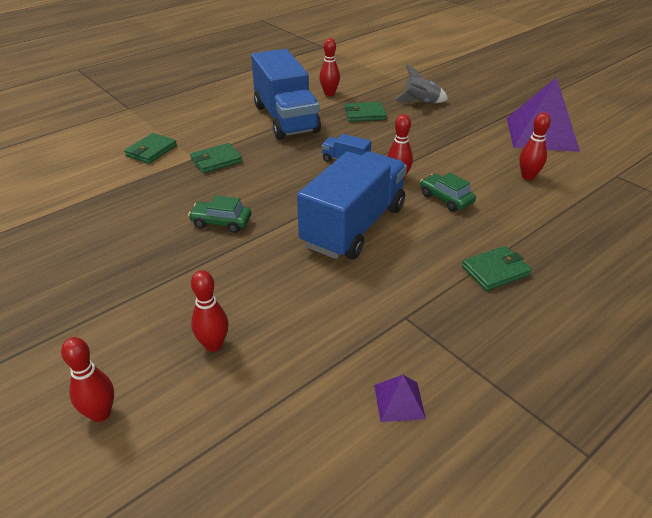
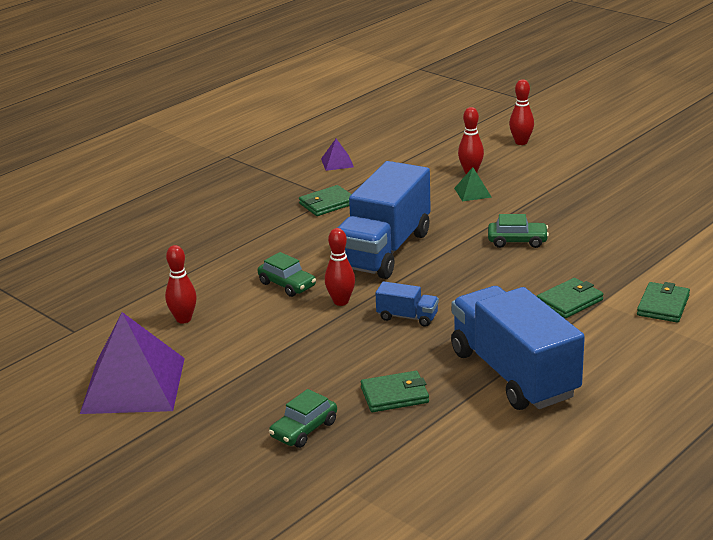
camera: 175 degrees right, 10 degrees down
red bowling pin [319,38,340,96] -> none
grey rocket [394,65,448,103] -> green car [269,389,337,448]
green wallet [462,246,532,291] -> green wallet moved to [299,185,352,216]
none -> green pyramid [454,167,492,202]

